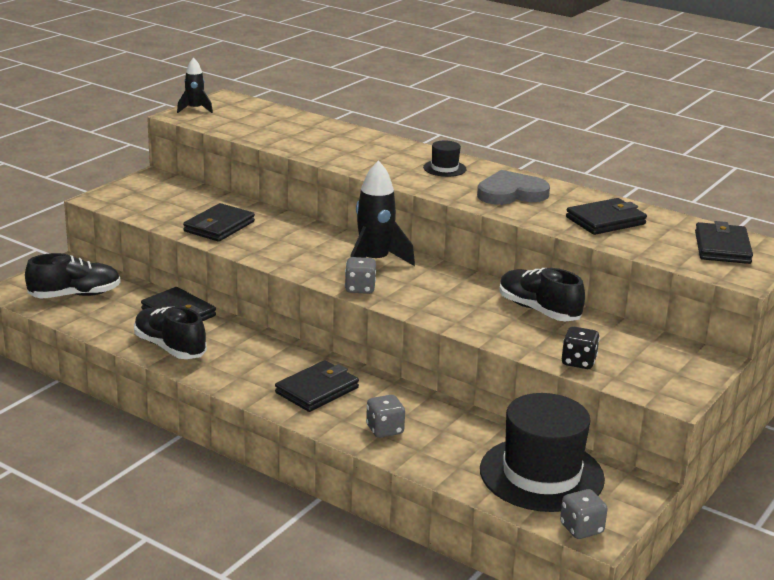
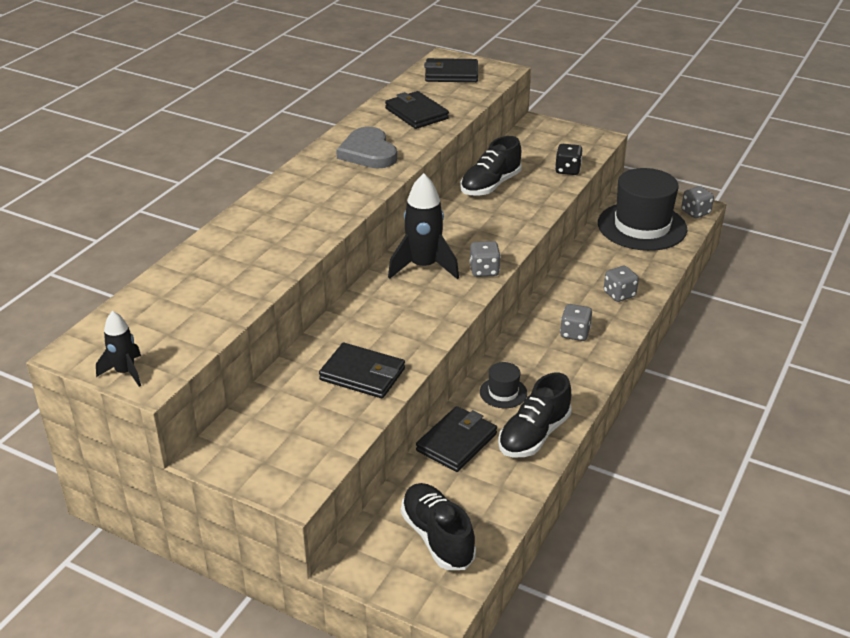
camera: 95 degrees left, 10 degrees up
black wallet [275,360,359,412] -> grey dice [560,304,592,341]
black hat [423,140,467,177] -> black hat moved to [480,362,527,408]

